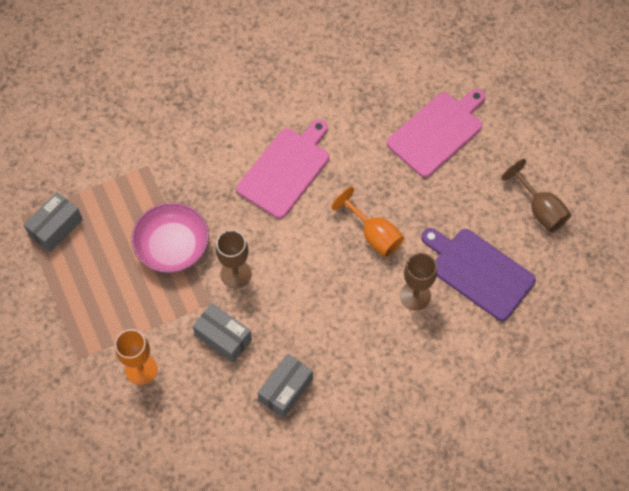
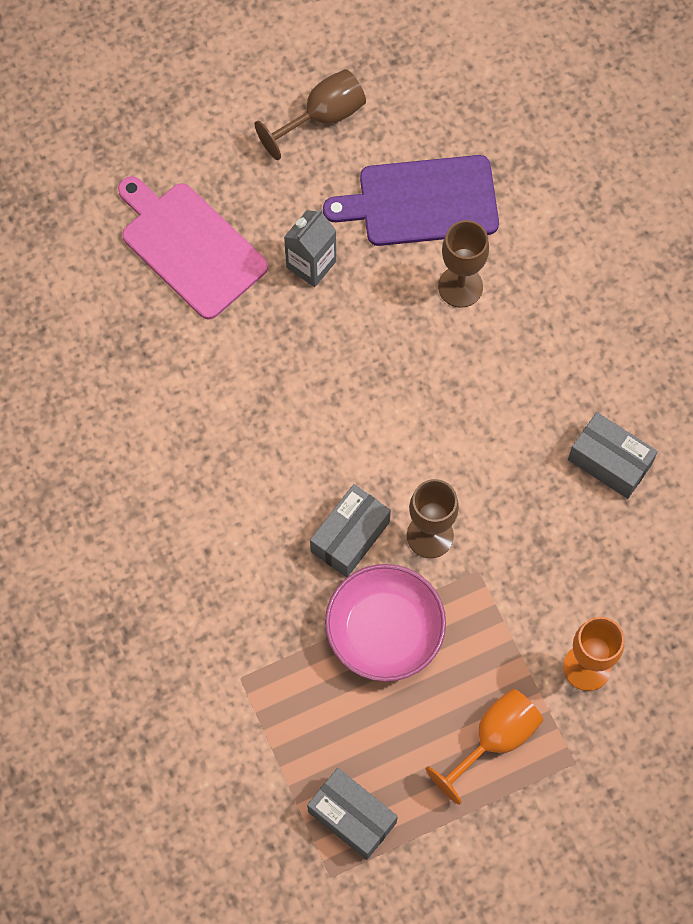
camera: 90 degrees left, 5 degrees up
grey box [193,303,252,363] -> grey box moved to [310,484,391,577]
pink cutting board [237,119,329,219] -> none
orange goblet [331,187,404,257] -> orange goblet moved to [425,689,543,805]
purple cutting board [421,228,536,321] -> purple cutting board turned 45 degrees clockwise [323,155,499,246]
none -> grey carton [284,209,336,287]

